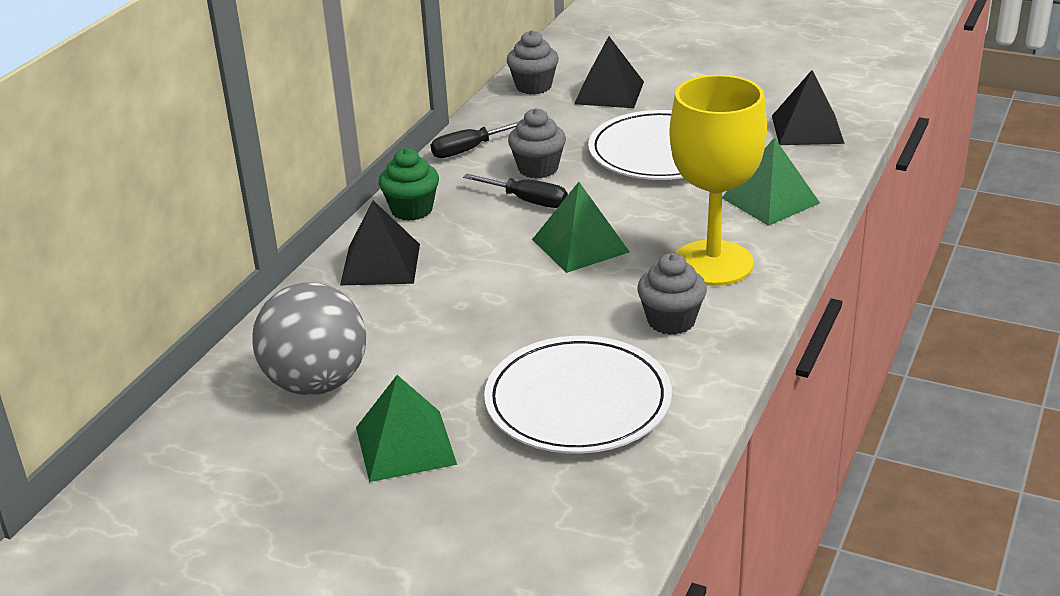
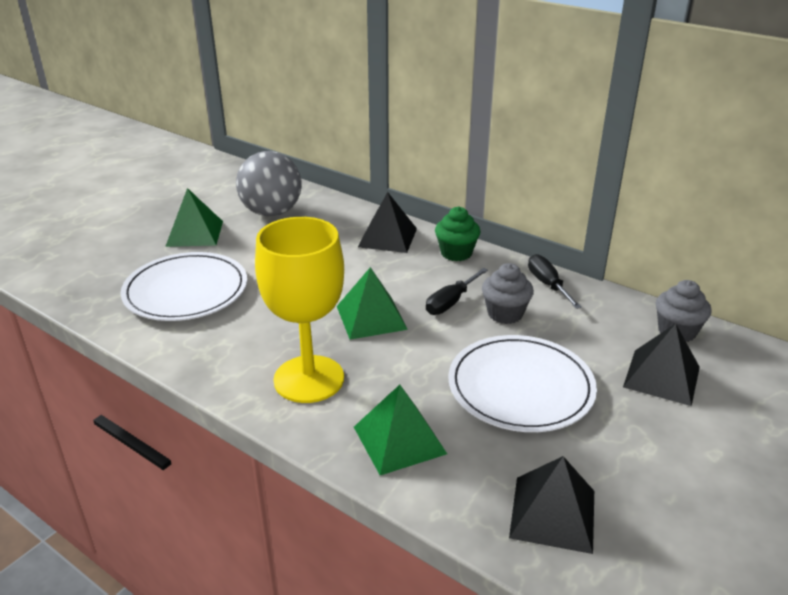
camera: 100 degrees right, 0 degrees up
grey cupcake [637,253,707,335] -> none

